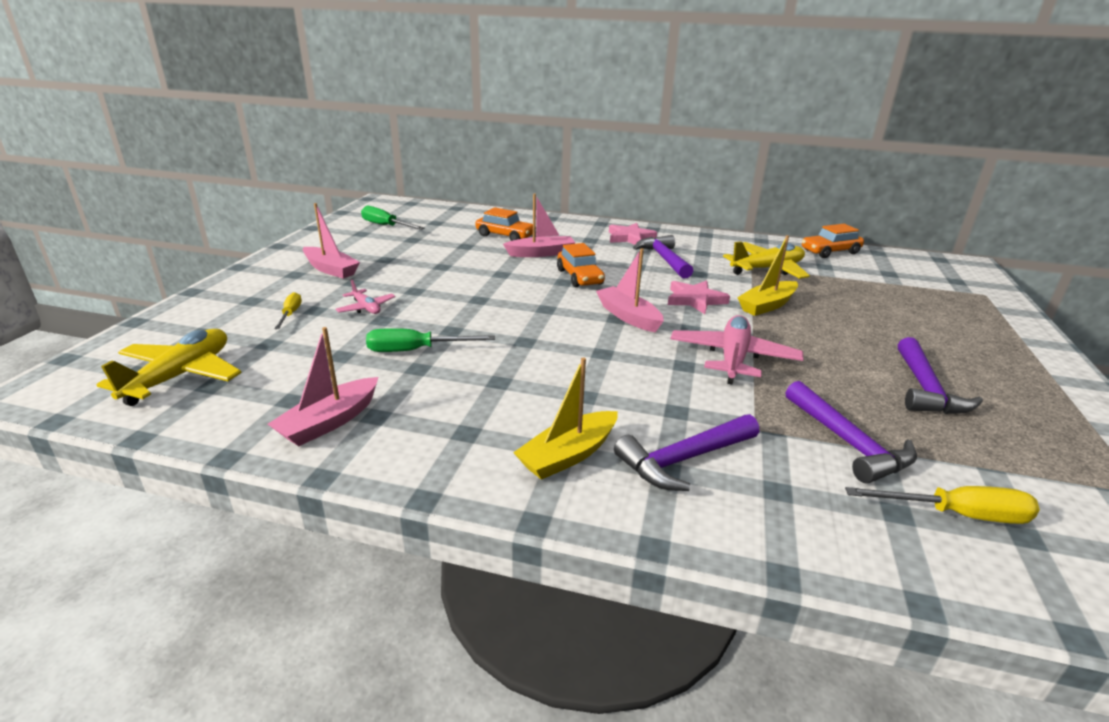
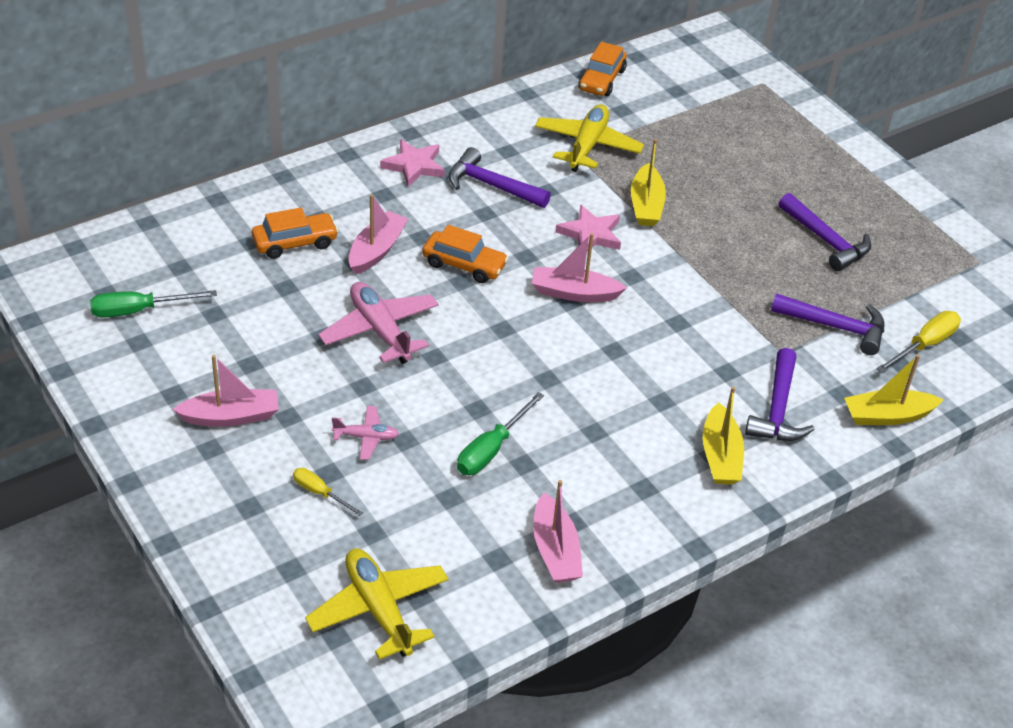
camera: 50 degrees left, 15 degrees up
pink plane [671,315,803,385] -> pink plane moved to [318,282,439,364]
none -> yellow boat [844,354,944,425]

